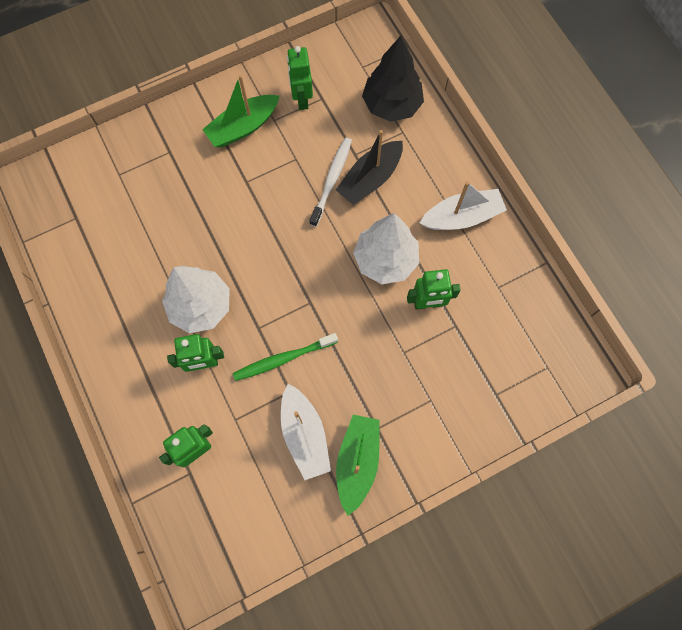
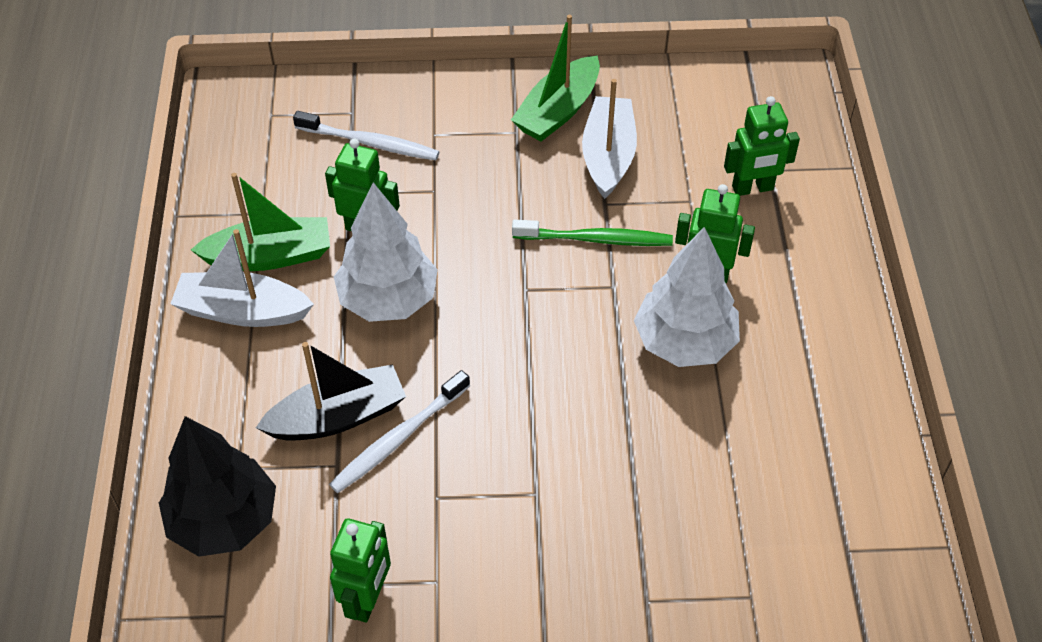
camera: 155 degrees left, 20 degrees down
green boat [202,75,279,147] -> green boat moved to [191,173,330,271]
none -> white toothbrush [293,111,439,160]

